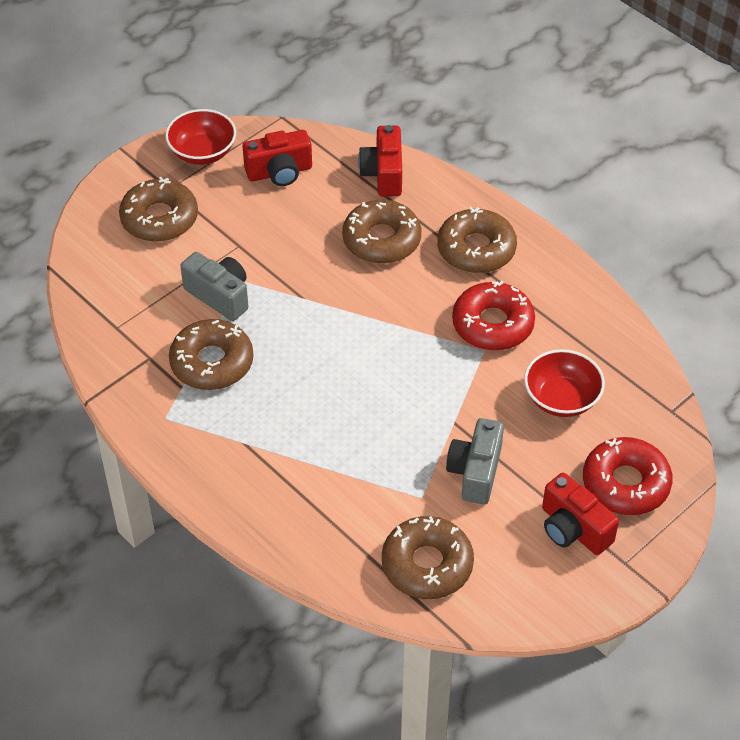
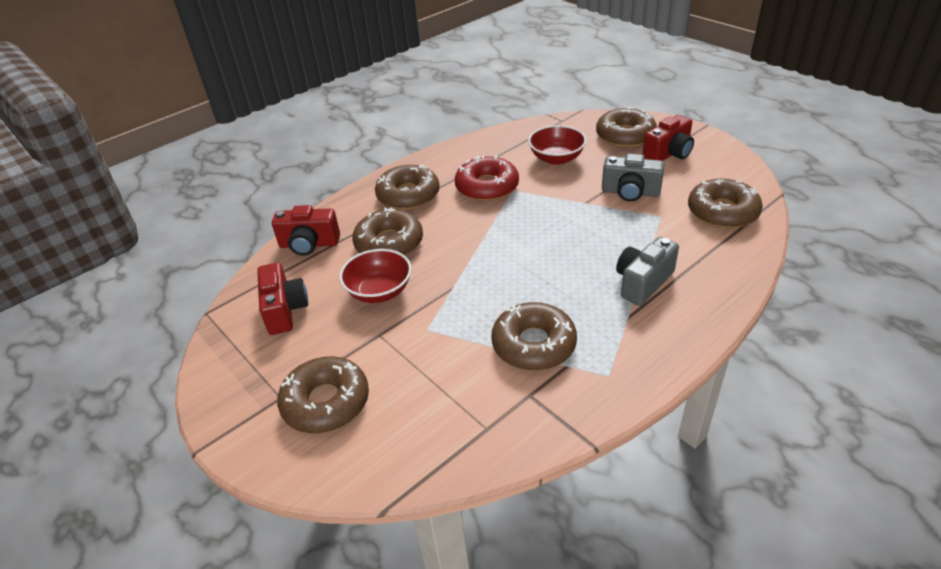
camera: 85 degrees left, 10 degrees down
red bowl [165,109,236,165] -> red bowl moved to [340,249,412,303]
grey camera [180,252,249,321] -> grey camera moved to [616,237,679,306]
red donut [583,437,673,515] -> brown donut [596,107,657,147]

